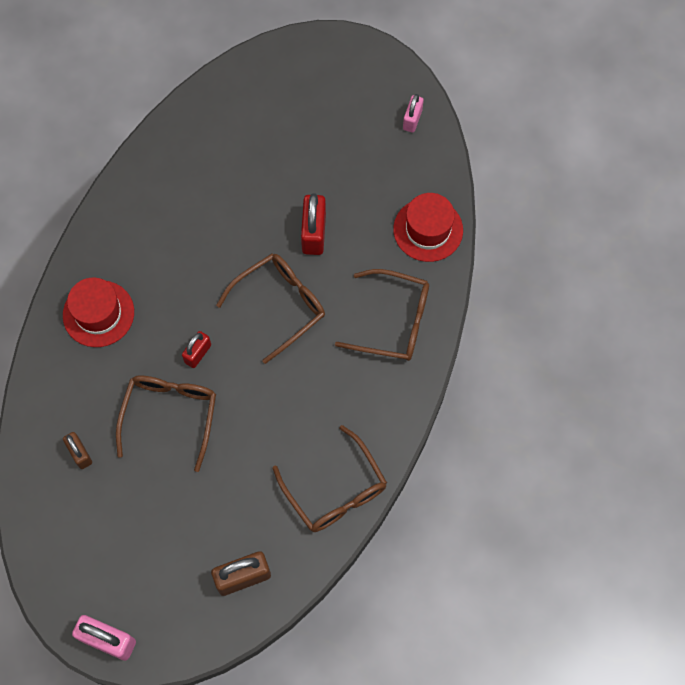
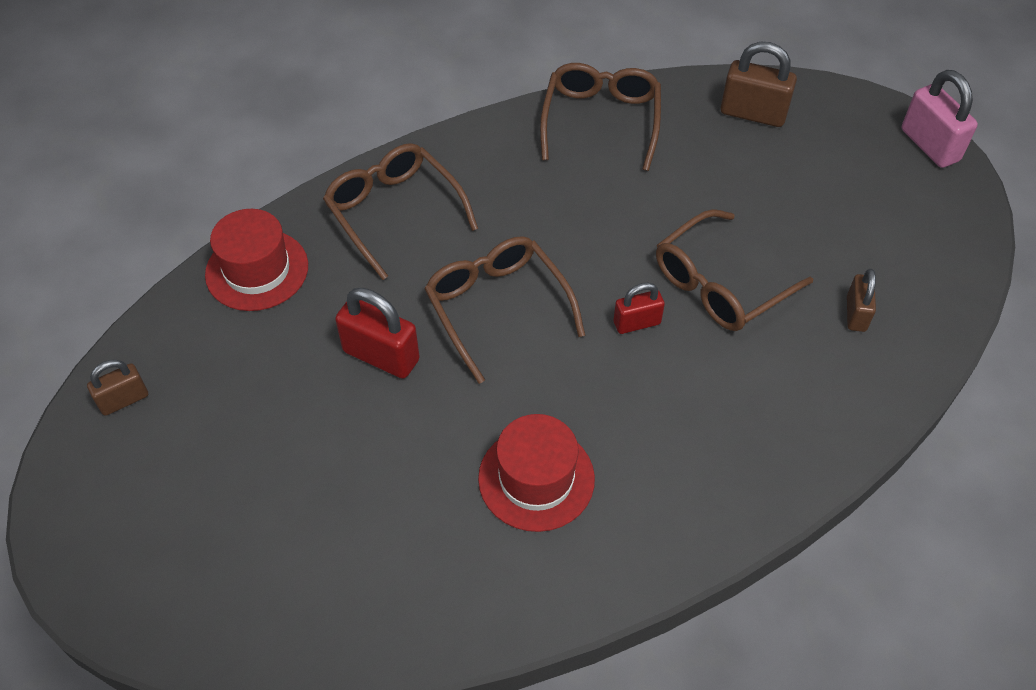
camera: 140 degrees left, 15 degrees down
red hat [63,278,134,347] -> red hat moved to [478,414,595,532]
brown glasses [216,253,325,364] -> brown glasses turned 60 degrees clockwise [424,236,585,384]
red padlock [301,193,326,255] -> red padlock turned 75 degrees clockwise [335,288,420,379]
pink padlock [403,94,424,133] -> brown padlock [87,360,148,416]

